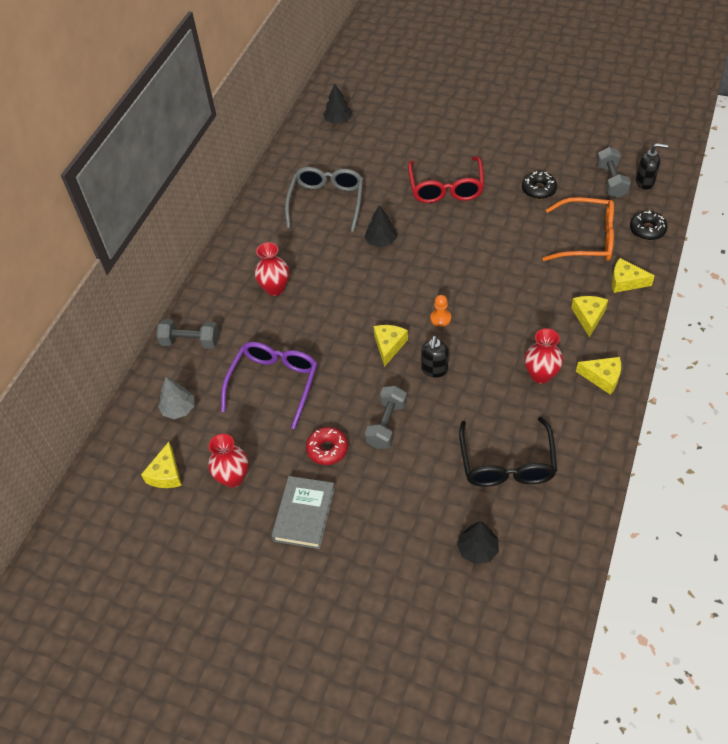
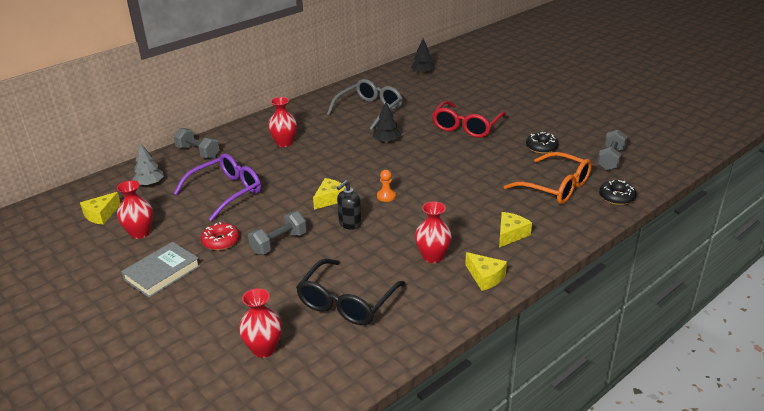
camera: 25 degrees right, 20 degrees down
black tree [457,521,499,564] -> red vase [239,288,282,358]
yellow cheese [612,258,655,293] -> none
black soap dispenser [636,143,668,190] -> none

